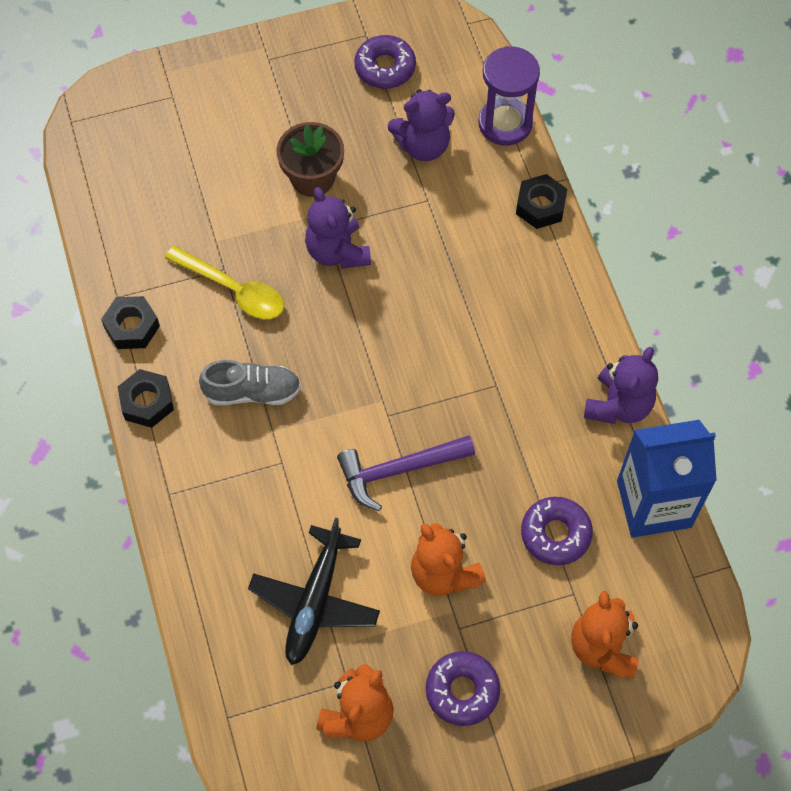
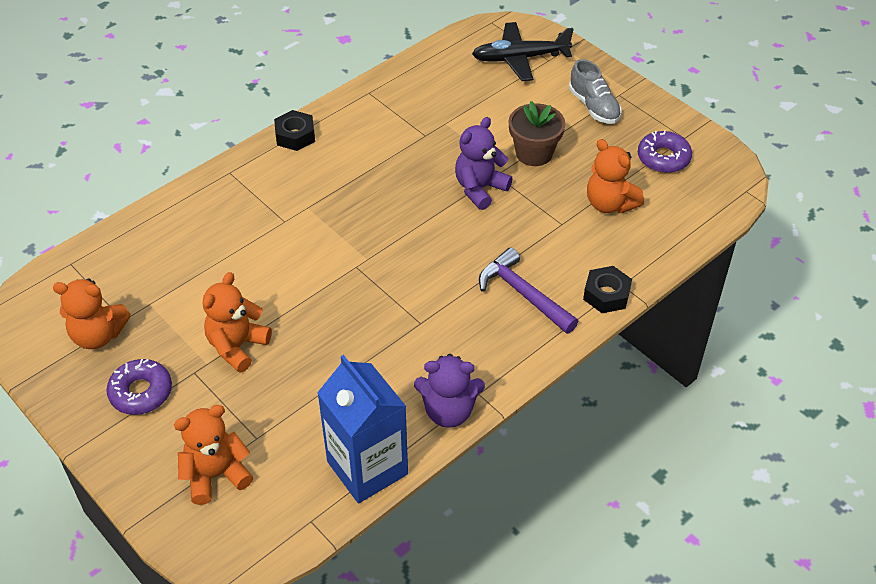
camera: 65 degrees right, 15 degrees down
black nut [101,296,160,349] -> none
yellow spoon [165,246,284,319] -> none
grey shoe [199,360,301,405] -> grey shoe moved to [569,59,621,124]
black plane [248,517,380,665] -> black plane moved to [472,22,574,81]
purple hammer [337,435,475,511] -> purple hammer moved to [479,247,579,334]
purple teddy bear [388,89,455,161] -> orange teddy bear [587,139,644,213]
purple hourglass [479,46,540,145] -> none
purple donut [521,497,593,565] -> none

